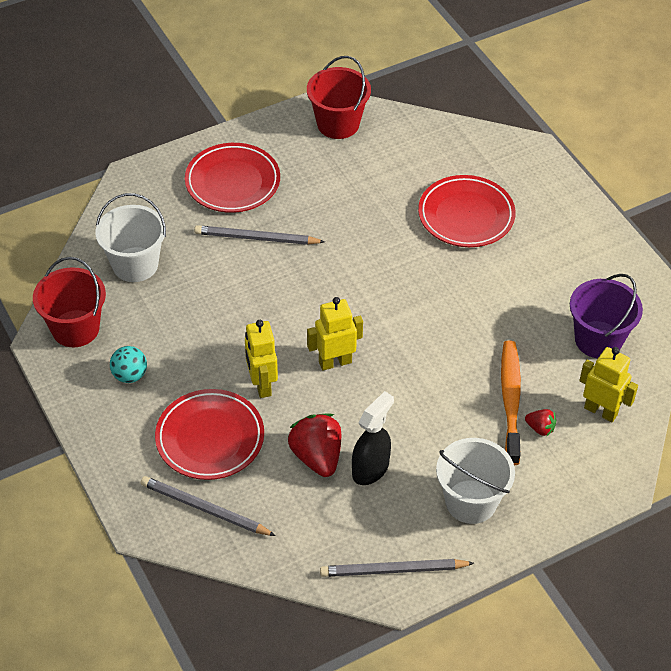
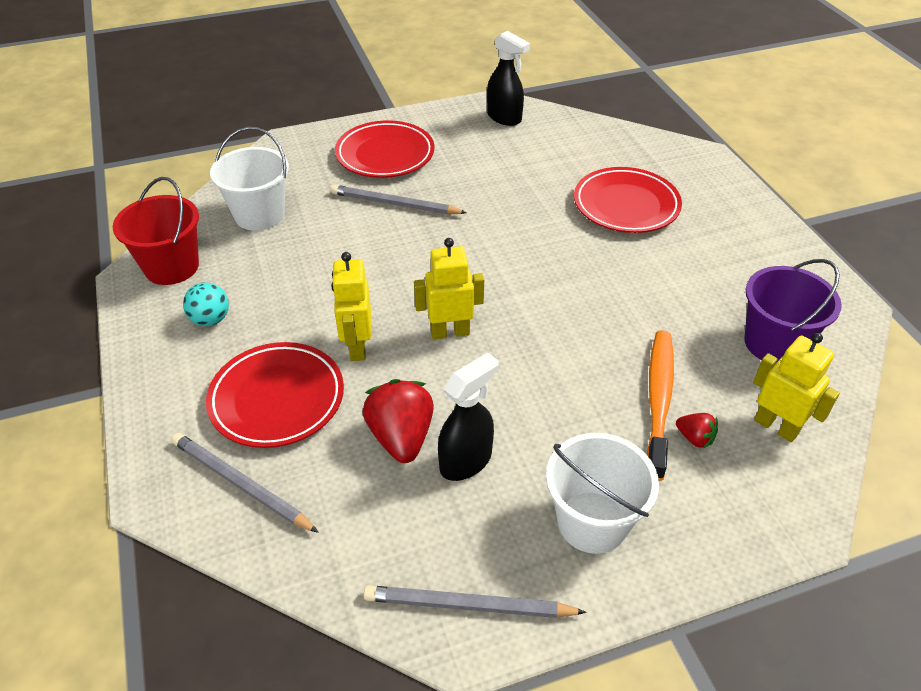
camera: 10 degrees right, 5 degrees down
red bucket [307,56,371,139] -> black spray bottle [487,31,530,126]

